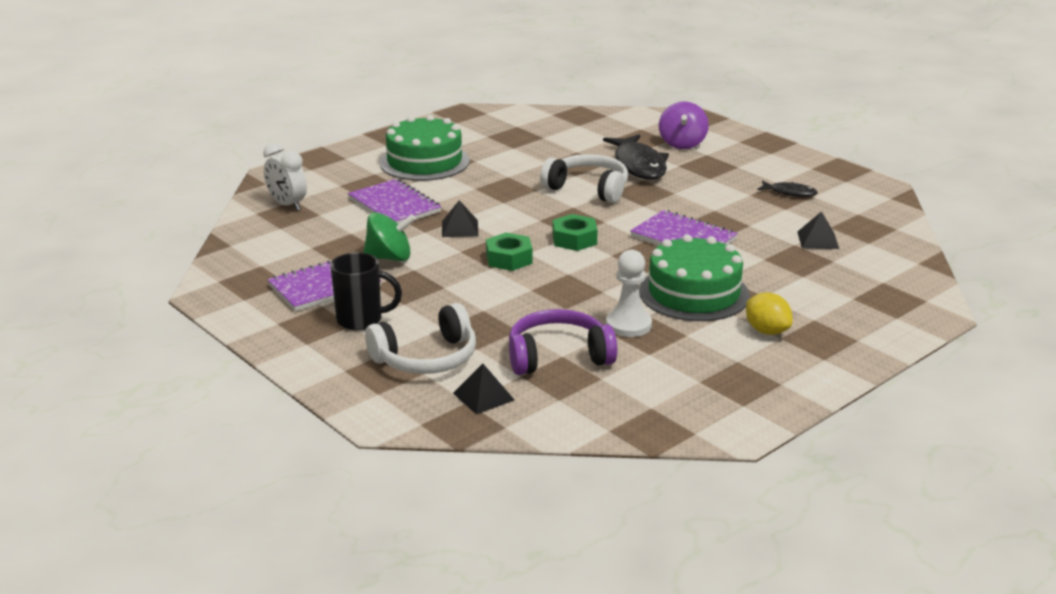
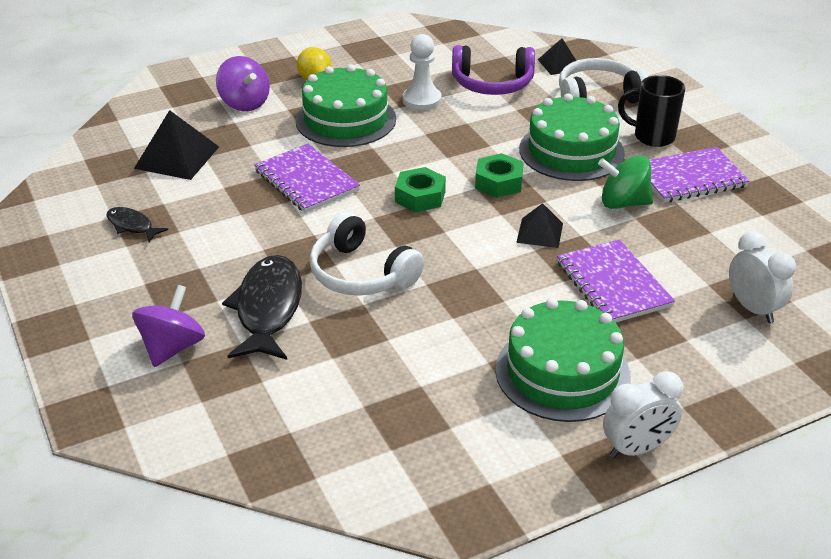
camera: 165 degrees left, 10 degrees up
black pyramid [797,211,839,249] -> black pyramid [134,110,219,180], size x1.64
none -> purple spinning top [216,56,270,111]
none -> green cake [519,93,625,181]
none -> white clock [603,371,683,458]

